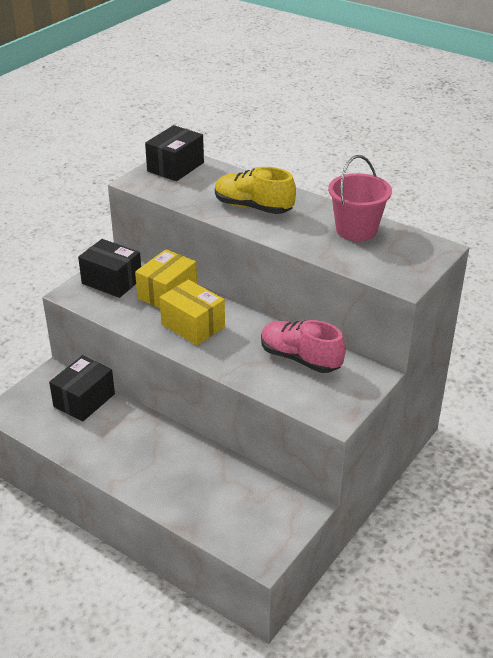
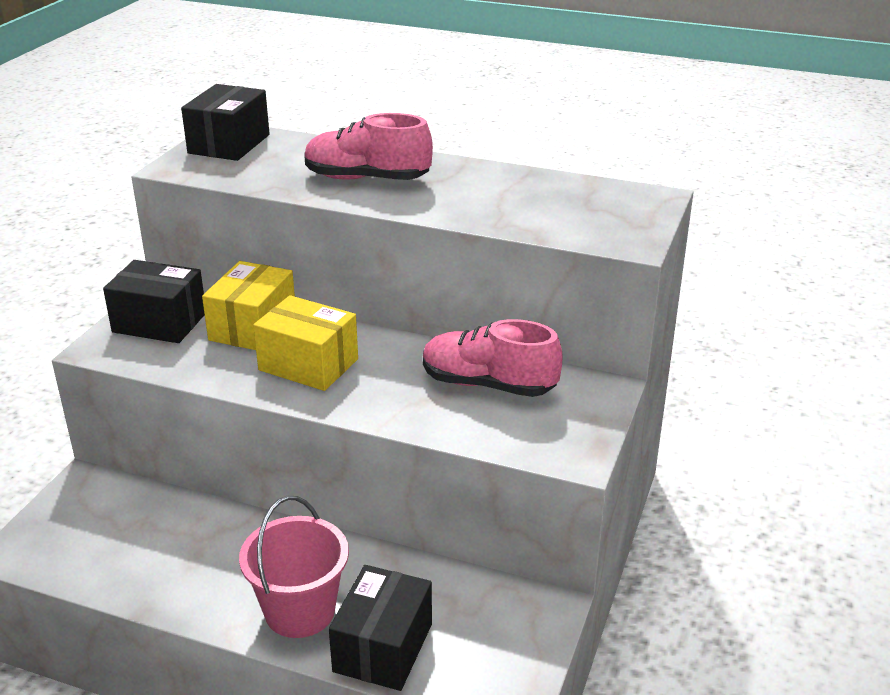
camera: 15 degrees left, 5 degrees down
black box [49,355,115,422] -> black box moved to [329,565,432,691]
yellow shoe [215,167,296,214] -> pink shoe [305,113,433,180]
pink bucket [328,155,392,241] -> pink bucket moved to [239,496,349,638]

